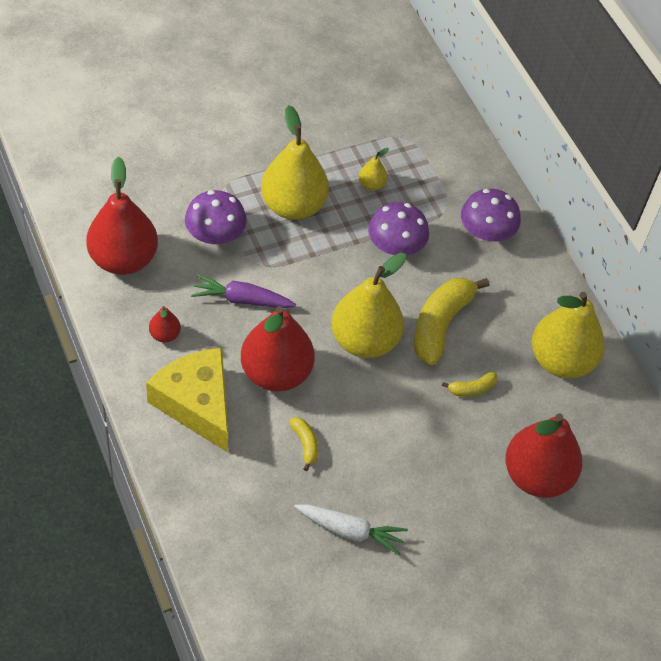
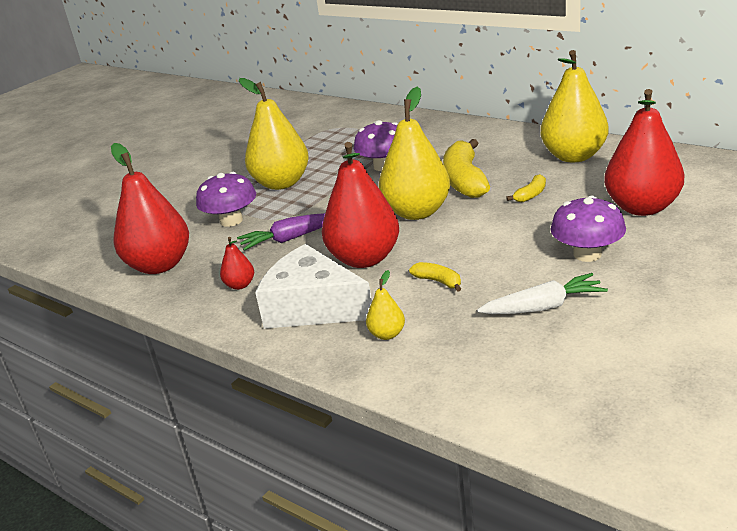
camera: 20 degrees left, 25 degrees down
yellow cheese [146,348,228,452] -> white cheese [255,244,372,329]
yellow pear [359,148,389,191] -> yellow pear moved to [366,270,405,340]
purple mushroom [461,189,521,242] -> purple mushroom moved to [551,196,626,262]

